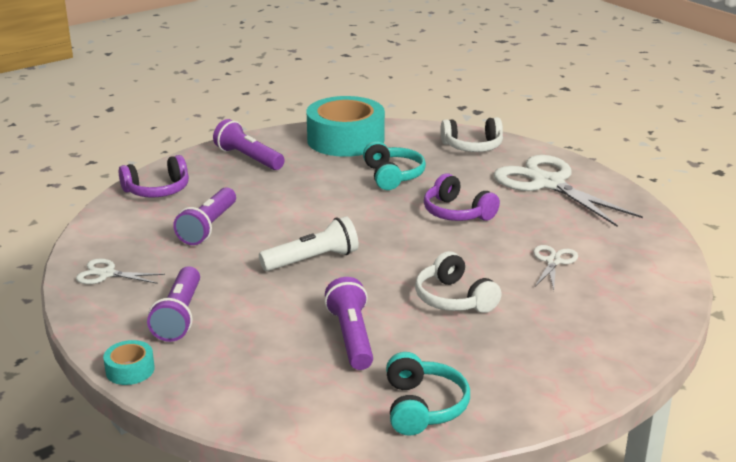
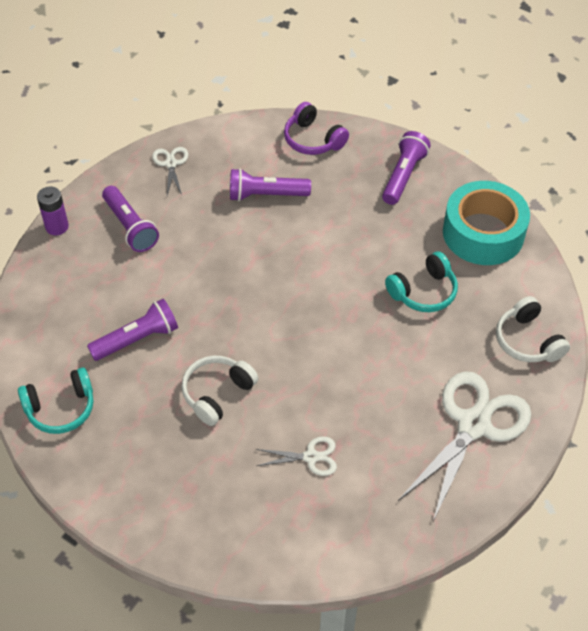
camera: 70 degrees right, 25 degrees up
turquoise tape [103,340,155,385] -> purple battery [37,187,69,235]
purple flashlight [147,266,200,342] -> purple flashlight turned 105 degrees counterclockwise [102,186,159,252]
white flashlight [259,216,359,271] -> none
purple headphones [424,173,500,221] -> none

